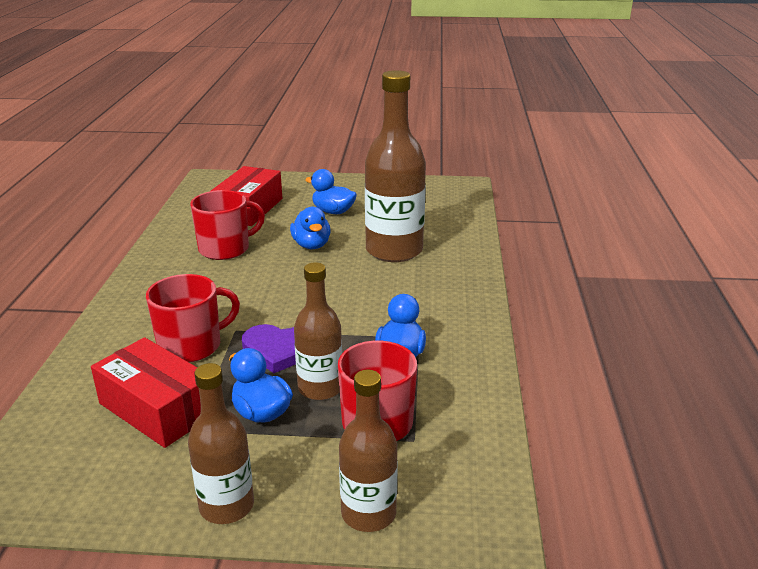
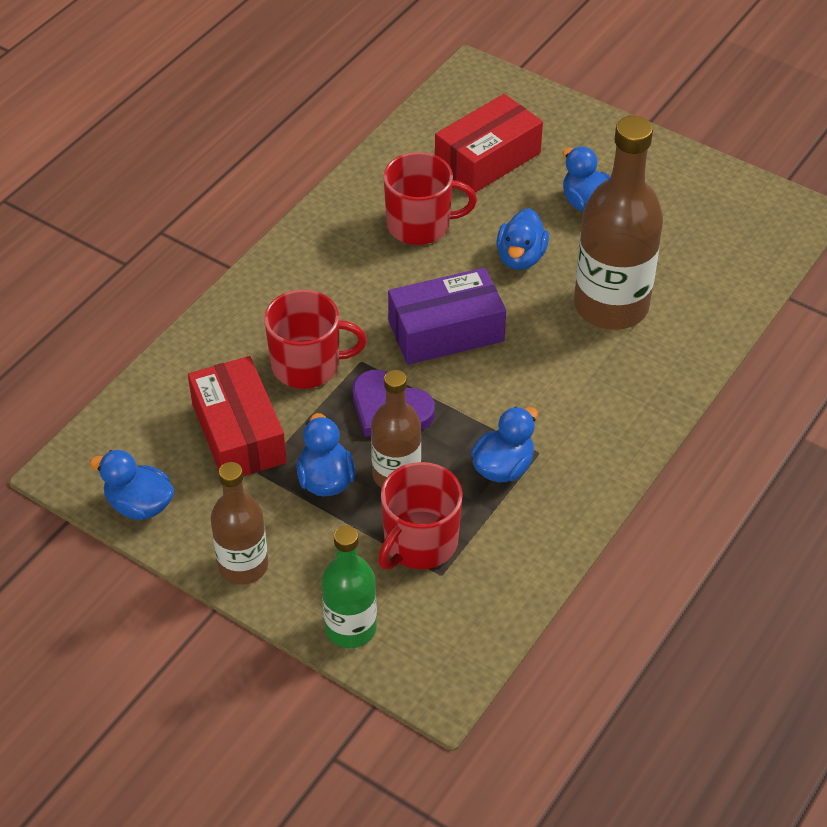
camera: 30 degrees right, 20 degrees up
brown bottle [339,370,398,532] -> green bottle [321,526,377,648]
none -> blue duck [89,450,174,520]
none -> purple box [388,268,506,365]

